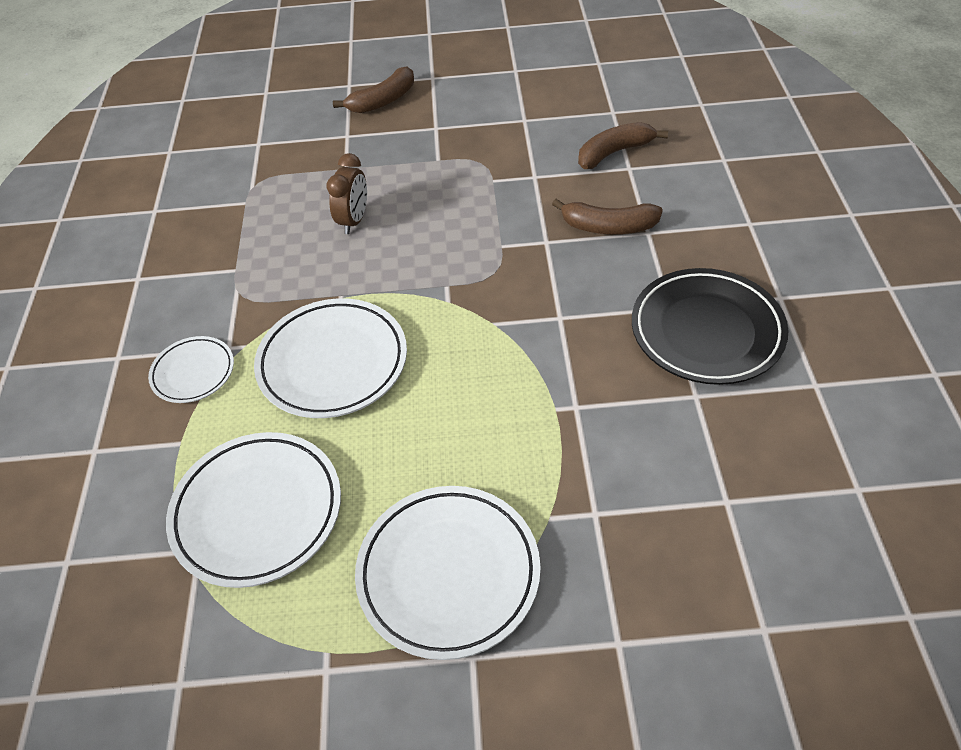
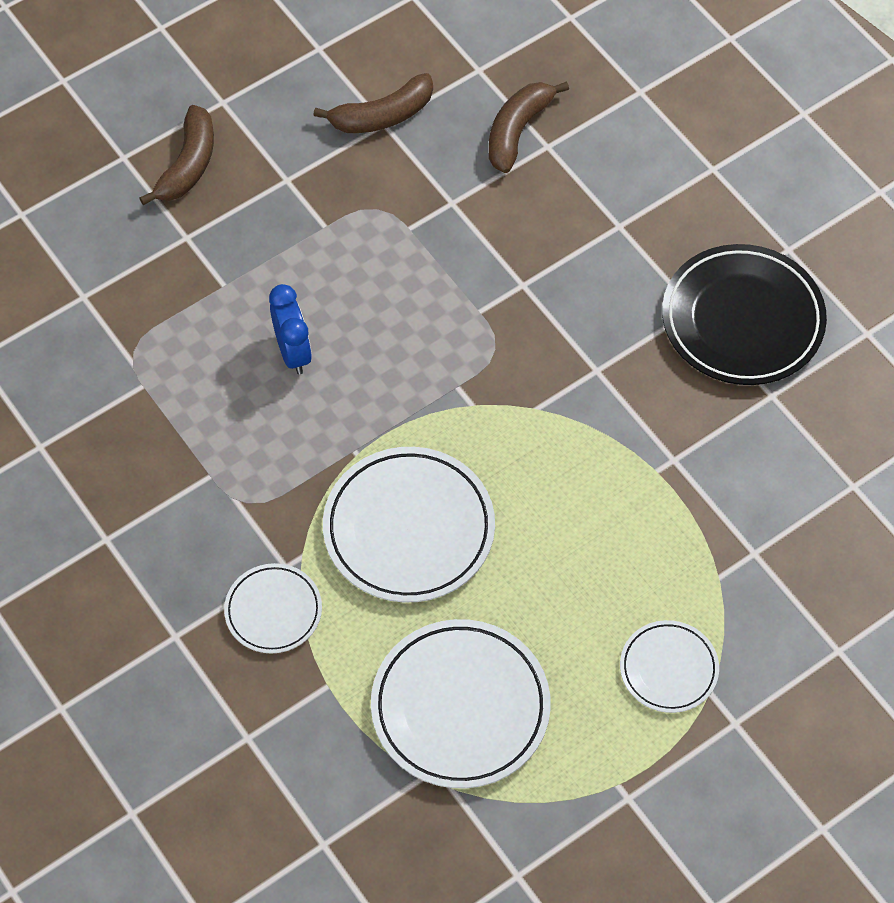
camera: 35 degrees left, 10 degrees up
brown clock [327,153,367,234] -> blue clock [269,284,312,374]
white plate [355,486,541,660] -> white plate [620,620,719,713], size x0.56
brown banana [552,199,663,234] -> brown banana moved to [313,73,433,133]

